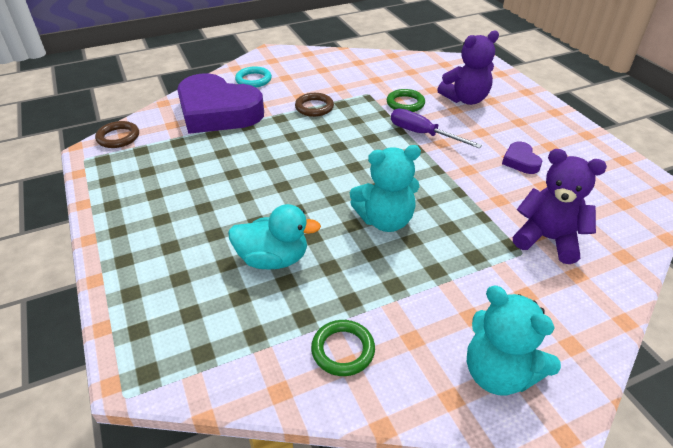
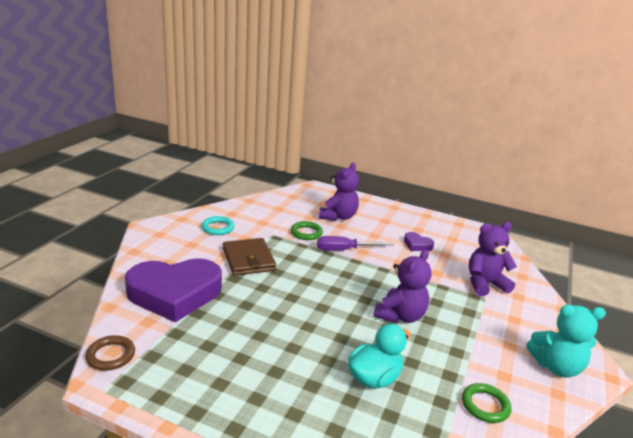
camera: 45 degrees left, 15 degrees down
turquoise ring [235,67,272,88] -> turquoise ring moved to [202,216,234,235]
brown ring [295,93,334,117] -> brown wallet [223,238,276,276]
turquoise teddy bear [350,145,421,232] -> purple teddy bear [373,250,431,323]

